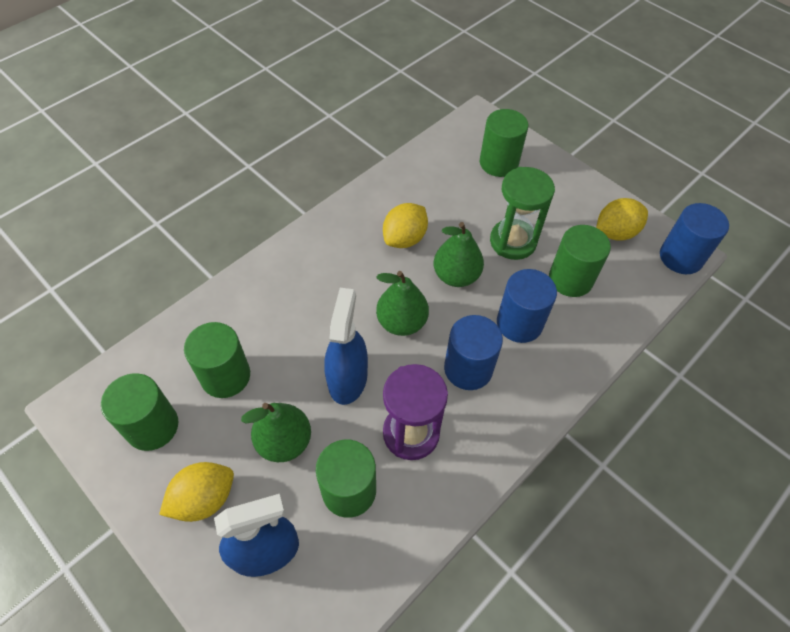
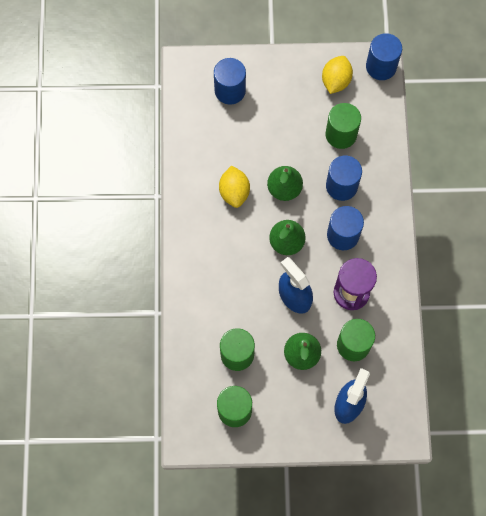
camera: 45 degrees left, 15 degrees up
yellow lemon [159,462,234,522] -> none
green cylinder [480,109,528,177] -> blue cylinder [214,58,246,104]
green hourglass [490,167,555,260] -> none

